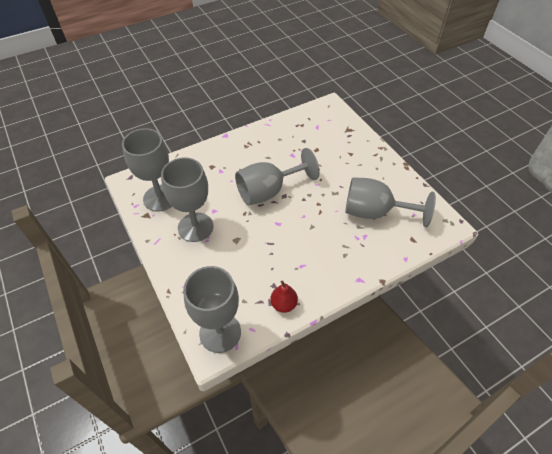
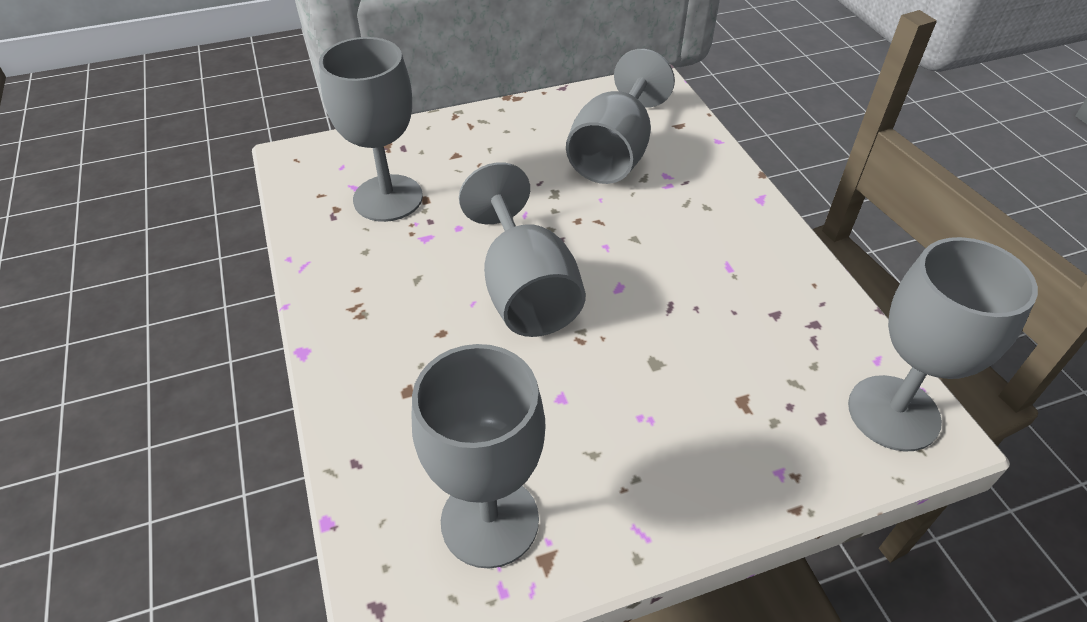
camera: 80 degrees left, 5 degrees down
grey goblet [161,157,213,242] -> grey goblet moved to [319,37,423,222]
red pear [270,281,298,313] -> none

